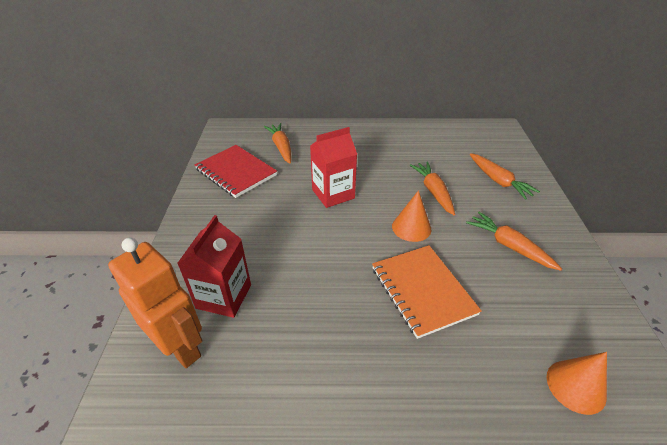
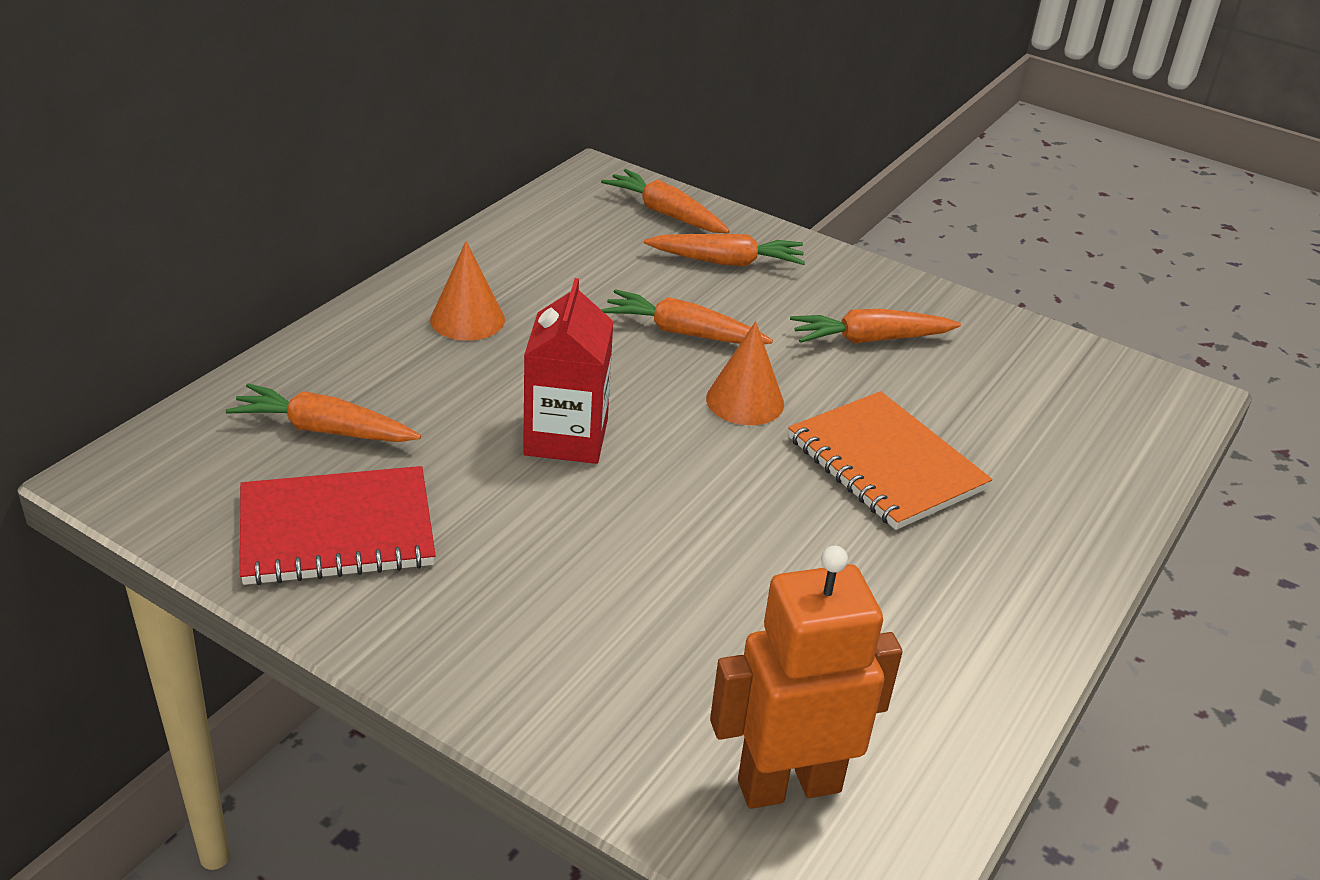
camera: 60 degrees left, 5 degrees down
red carton [177,215,251,318] -> none
orange notebook [372,245,482,339] -> orange notebook turned 45 degrees clockwise [788,391,992,530]
orange cone [547,352,607,415] -> orange cone moved to [430,241,505,341]
none -> orange carrot [601,169,730,233]

